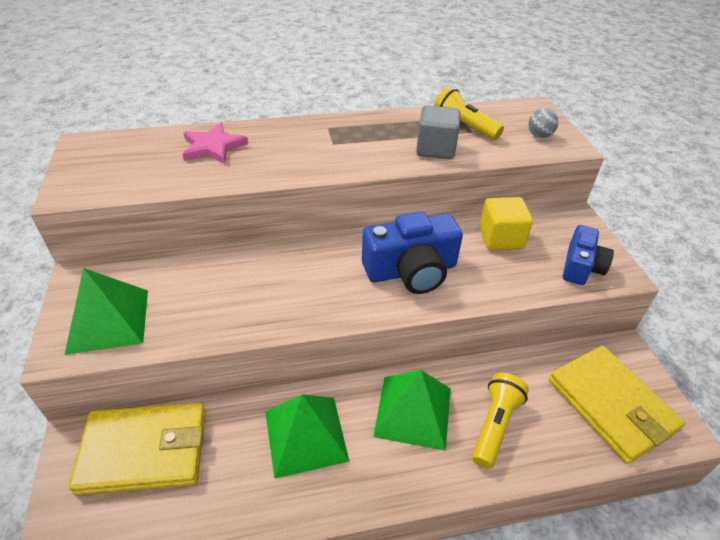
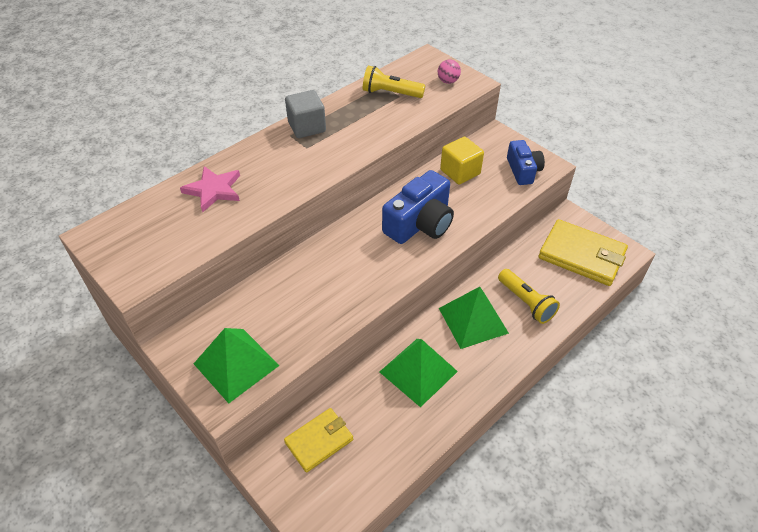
camera: 30 degrees left, 5 degrees up
yellow wallet [68,403,206,496] -> yellow wallet [284,408,353,473], size x0.62
grey cube [416,105,460,159] -> grey cube moved to [285,90,326,138]
yellow flashlight [472,373,529,469] -> yellow flashlight turned 150 degrees clockwise [498,269,560,324]
grey ball [528,108,559,138] -> pink ball [438,60,461,84]

